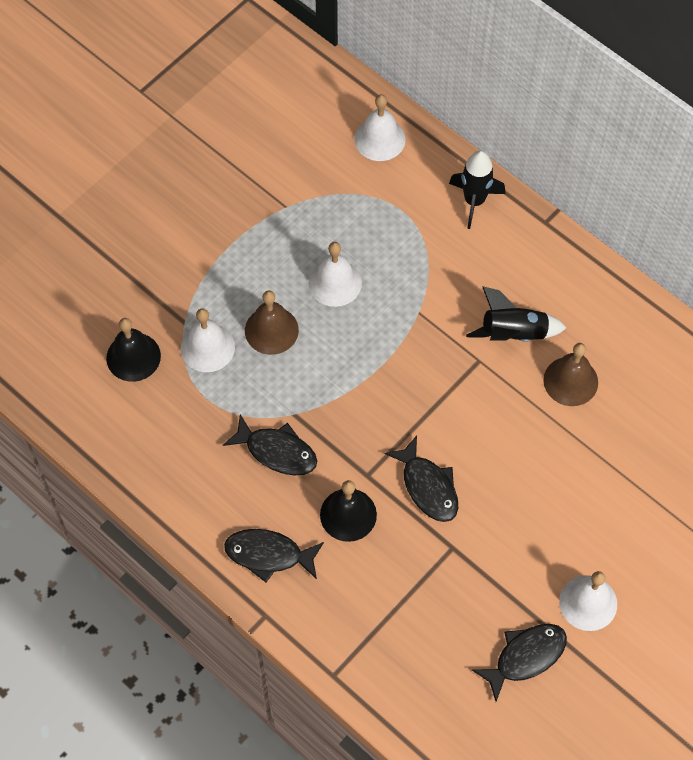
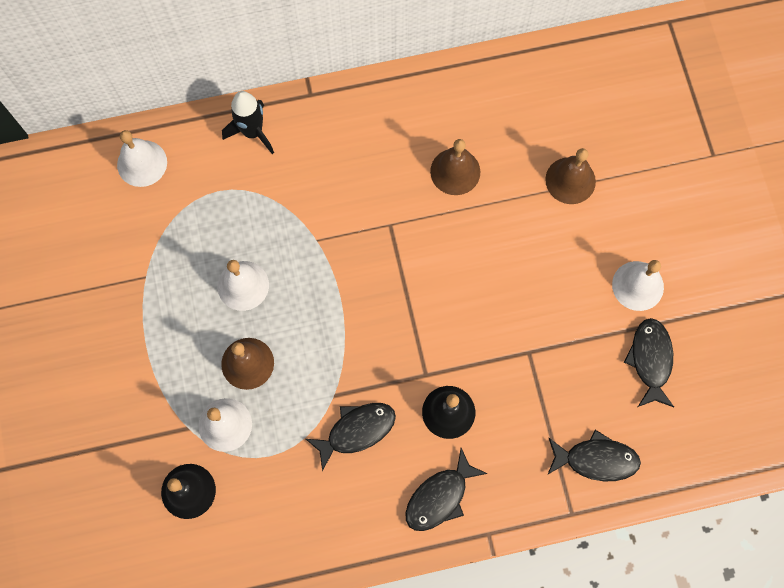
camera: 55 degrees left, 10 degrees up
black fish [384,436,458,522] -> black fish moved to [547,430,641,481]
black rocket [466,286,566,342] -> none
none -> brown bell [545,148,596,204]

